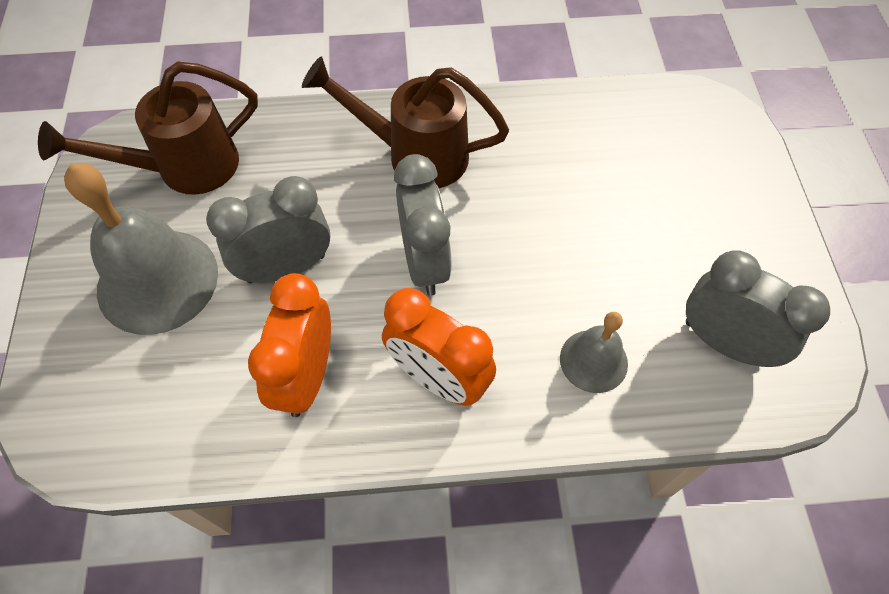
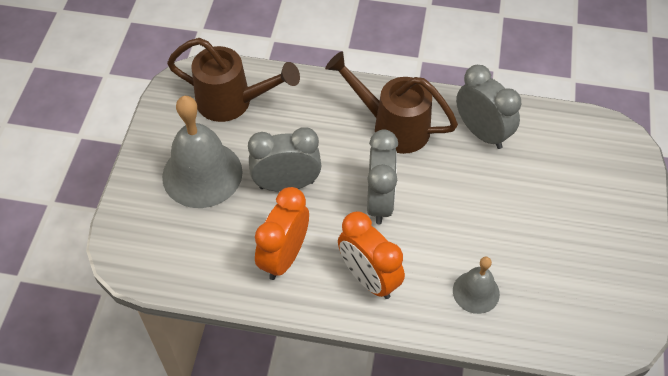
camera: 15 degrees right, 5 degrees down
brown watering can [38,61,258,195] -> brown watering can turned 150 degrees counterclockwise [167,38,300,122]
grey clock [686,250,830,367] -> grey clock moved to [456,65,521,149]

